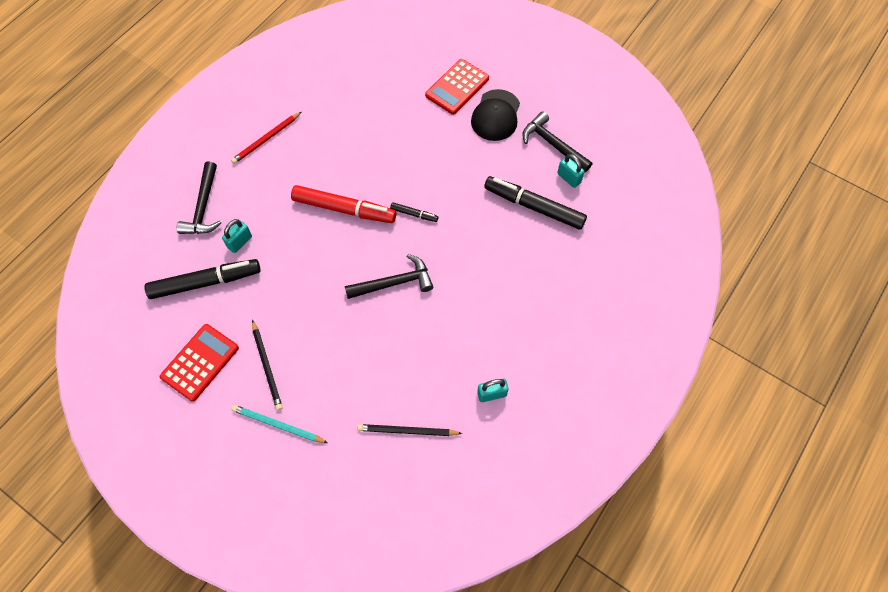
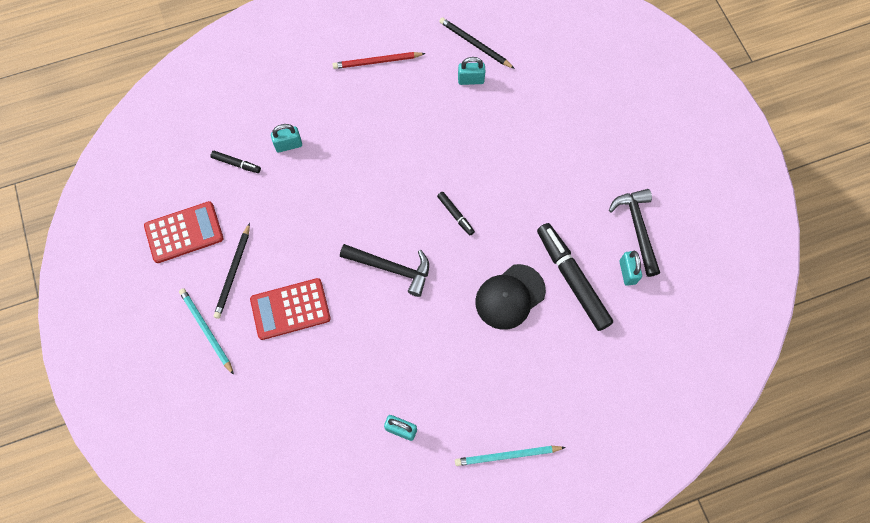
camera: 35 degrees right, 5 degrees up
black marker [145,259,261,299] -> black marker [210,151,261,173], size x0.46
black hammer [177,161,221,234] -> none
red marker [291,185,396,223] -> none
black pencil [357,424,463,436] -> black pencil moved to [439,18,515,69]
red calculator [425,59,489,115] -> red calculator moved to [250,278,331,340]
black cap [471,89,520,141] -> black cap moved to [475,264,546,330]
none -> turquoise pencil [455,446,566,466]
none -> turquoise padlock [458,57,485,85]

